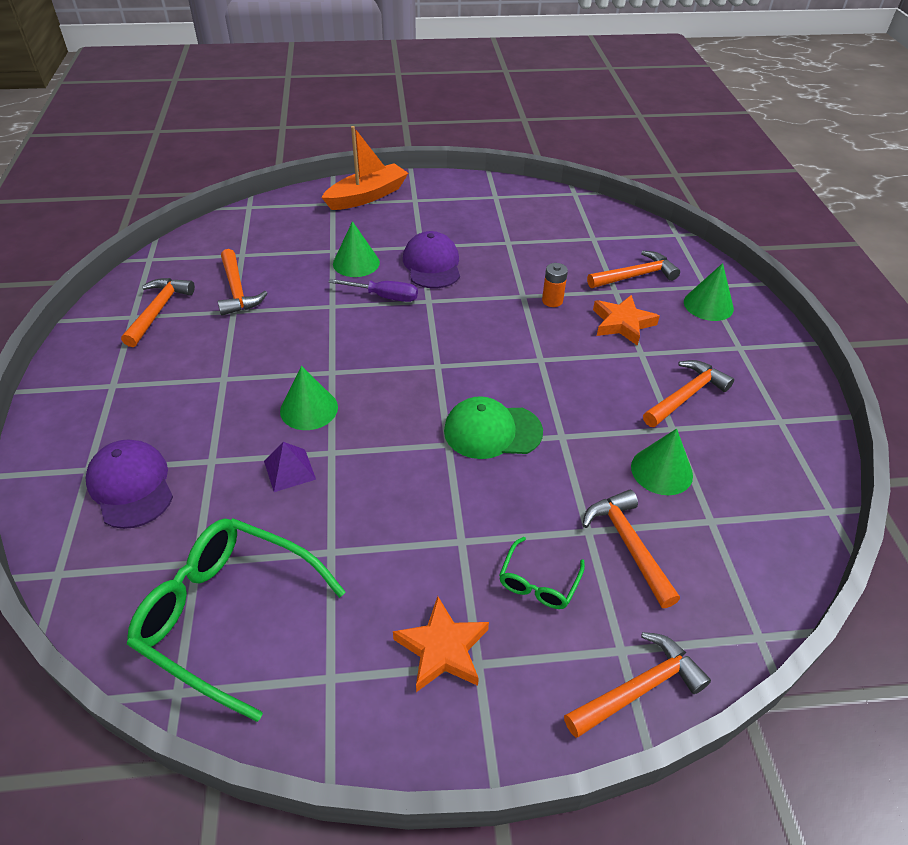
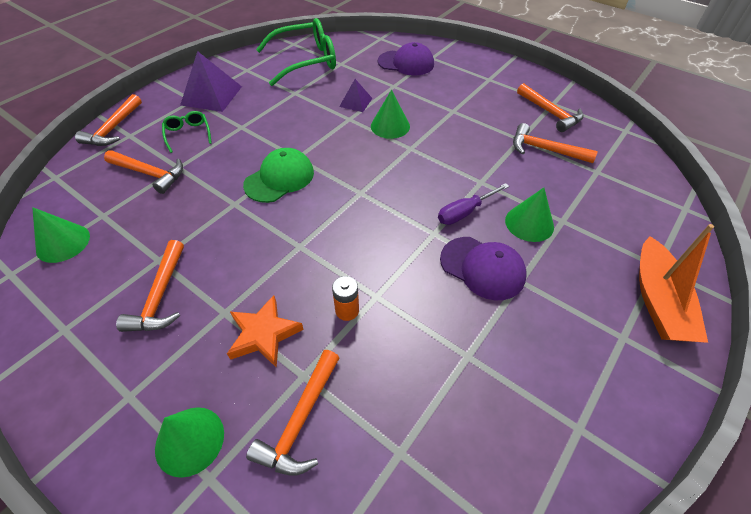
camera: 135 degrees right, 5 degrees up
orange star [393,596,489,692] -> purple pyramid [180,51,242,112]
green cone [631,429,693,495] -> green cone moved to [32,207,90,263]

